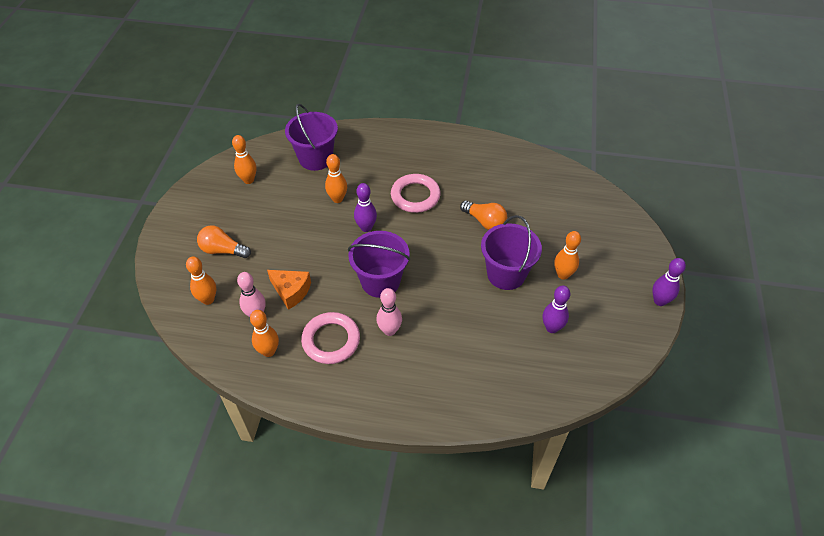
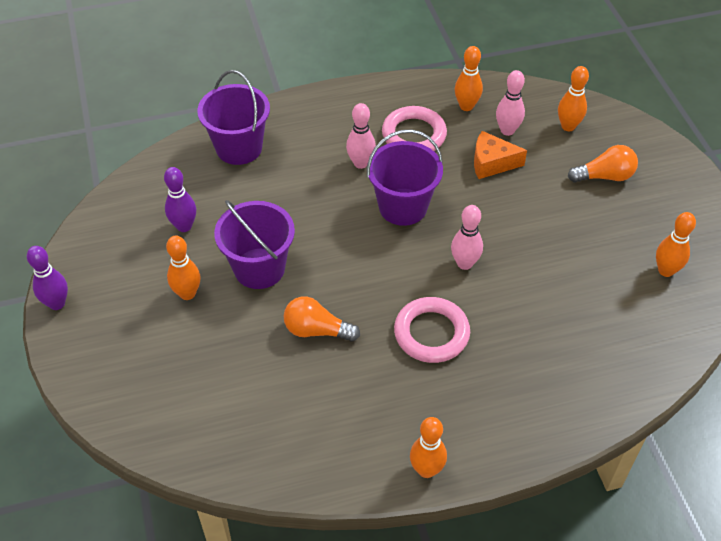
camera: 155 degrees right, 0 degrees up
purple bucket [285,104,338,171] -> purple bucket moved to [197,70,270,165]
orange bowling pin [325,154,347,203] -> orange bowling pin moved to [410,417,447,478]
purple bowling pin [354,183,377,232] -> pink bowling pin [451,205,483,270]

